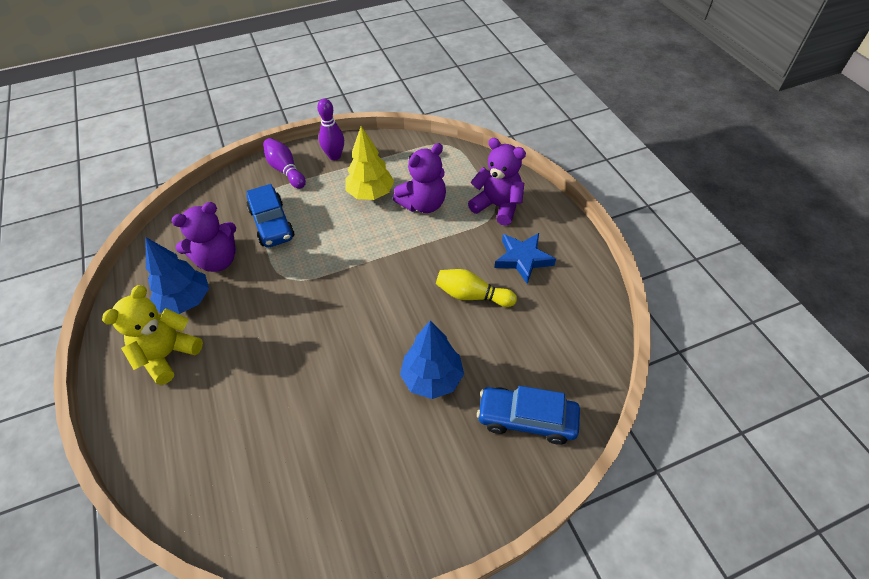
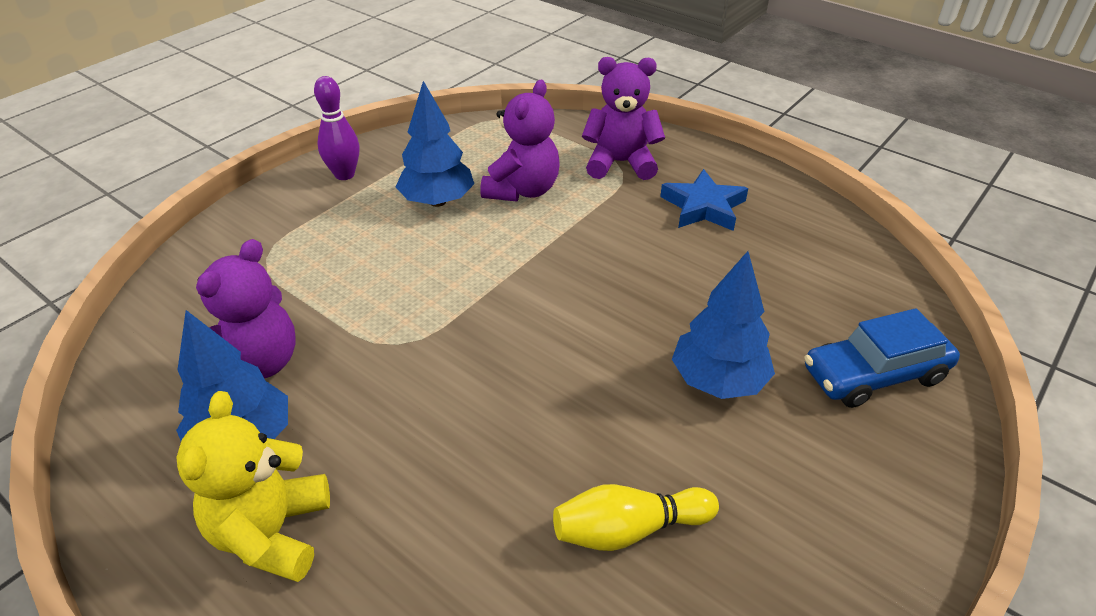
camera: 30 degrees left, 10 degrees down
blue car [246,184,294,248] -> none
purple bowling pin [263,138,306,189] -> none
yellow tree [345,126,394,200] -> blue tree [396,81,474,207]
yellow bowling pin [436,269,517,307] -> yellow bowling pin moved to [553,484,719,551]

